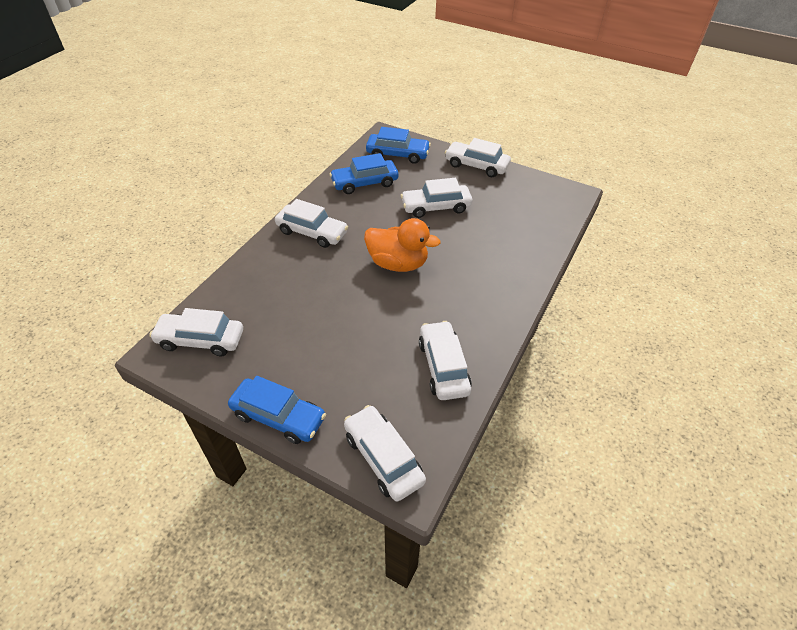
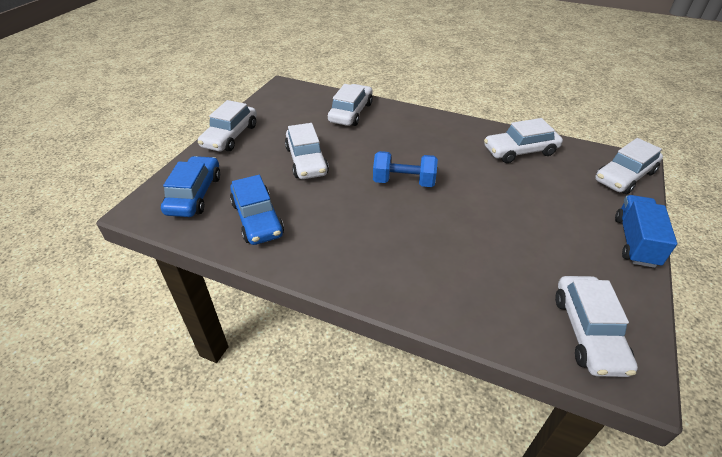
camera: 95 degrees left, 5 degrees down
blue car [228,376,326,444] -> blue truck [615,195,677,268]
white car [275,199,348,248] -> white car moved to [328,84,373,126]
orange duck [364,218,441,272] -> blue dumbbell [373,151,438,187]

